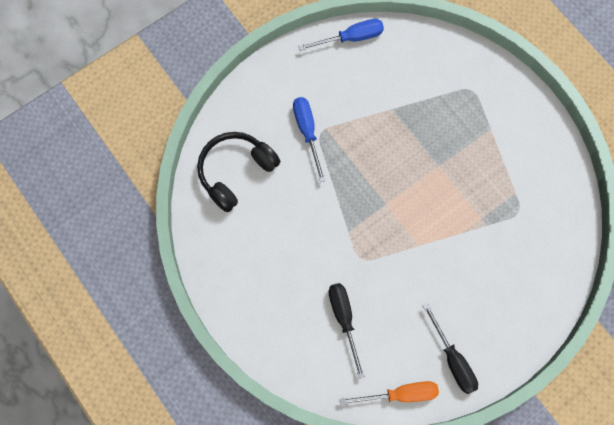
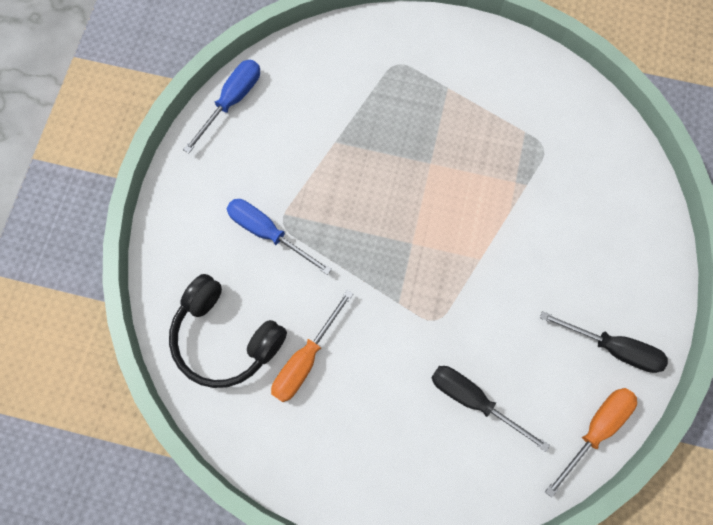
camera: 40 degrees left, 0 degrees up
black headphones [197,132,280,212] -> black headphones turned 60 degrees counterclockwise [169,274,287,388]
none -> orange screwdriver [271,290,353,402]

